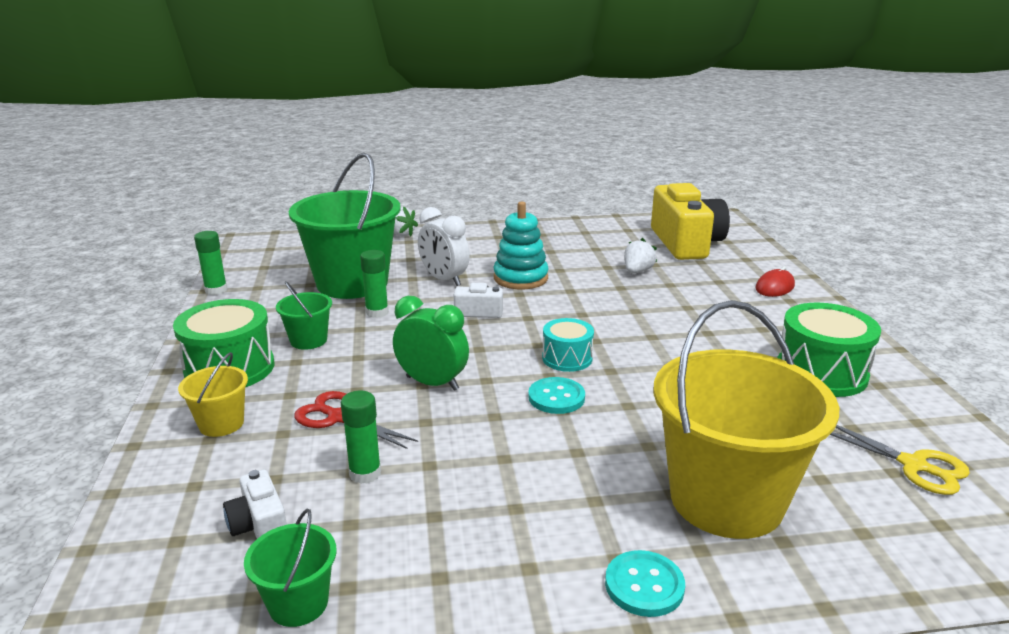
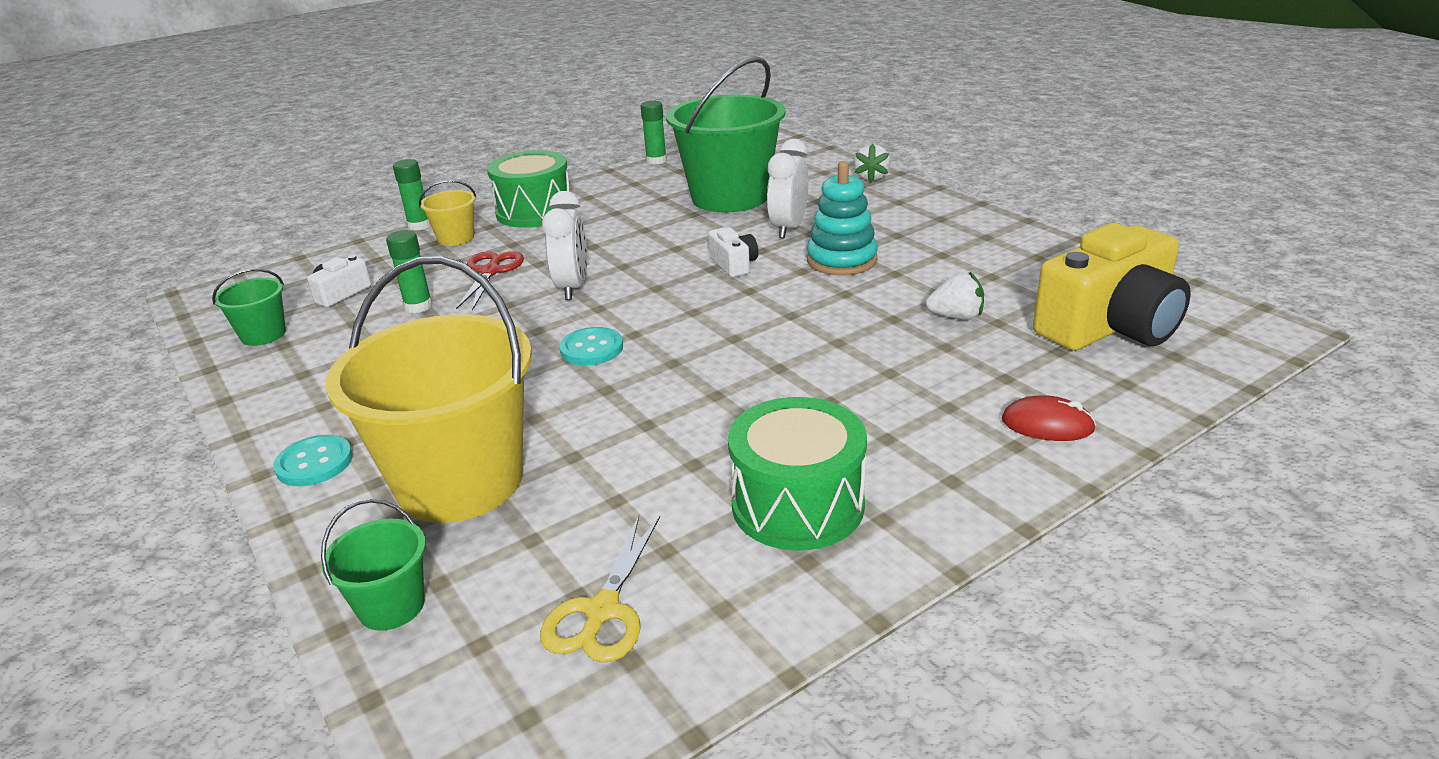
camera: 65 degrees right, 5 degrees up
green bucket [276,281,332,350] -> green bucket moved to [321,499,426,631]
green glue stick [360,250,389,318] -> green glue stick moved to [393,159,431,230]
green clock [393,296,469,391] -> white clock [542,191,587,300]
turquoise drum [542,318,594,372] -> none

